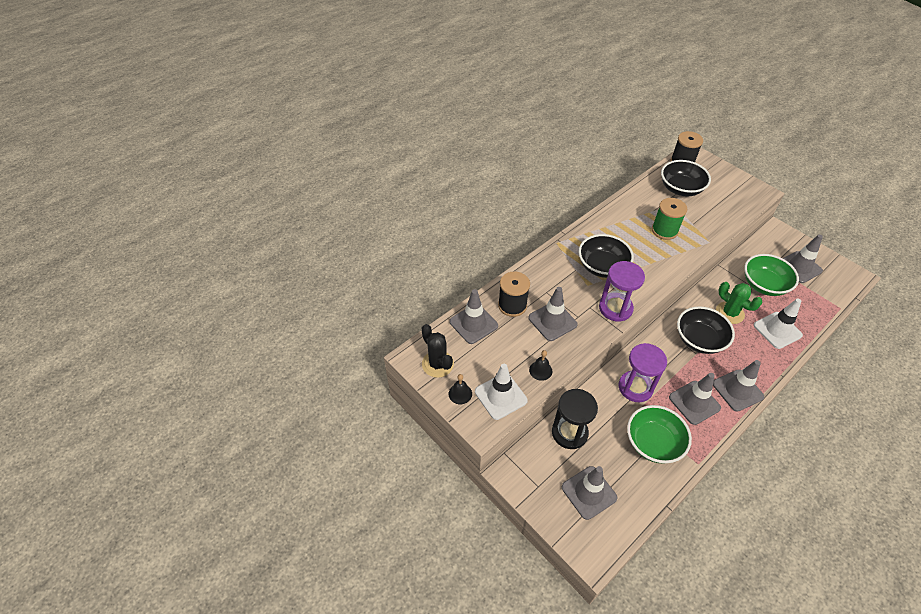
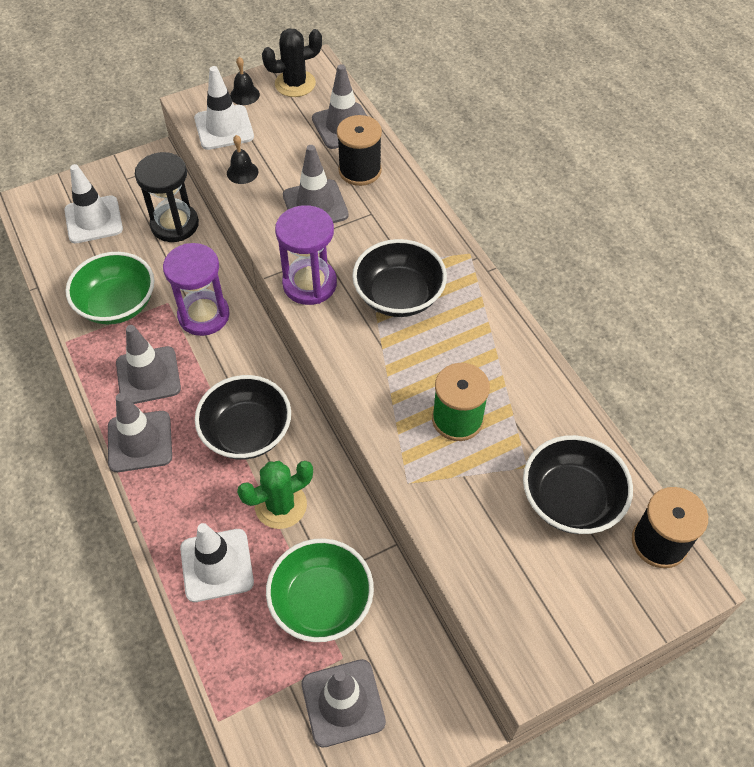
camera: 105 degrees right, 5 degrees up
grey traffic cone [562,466,617,520] -> white traffic cone [64,164,123,243]

